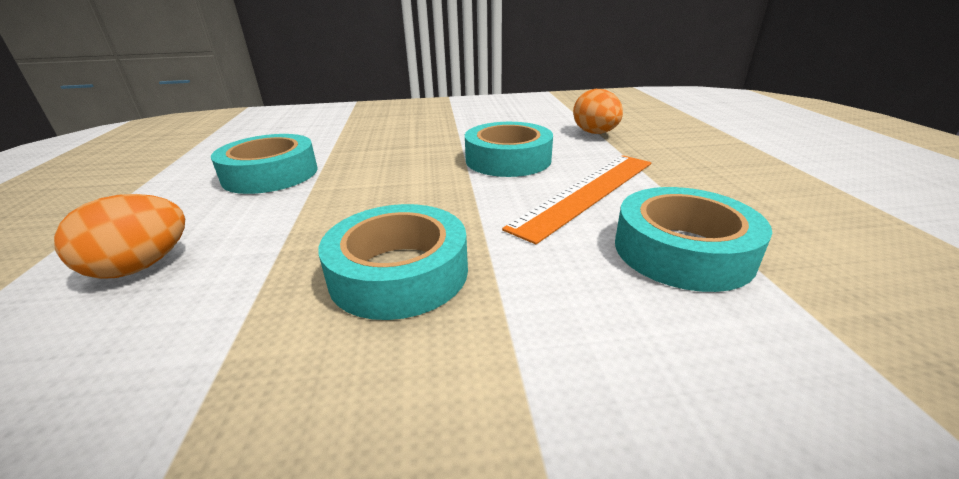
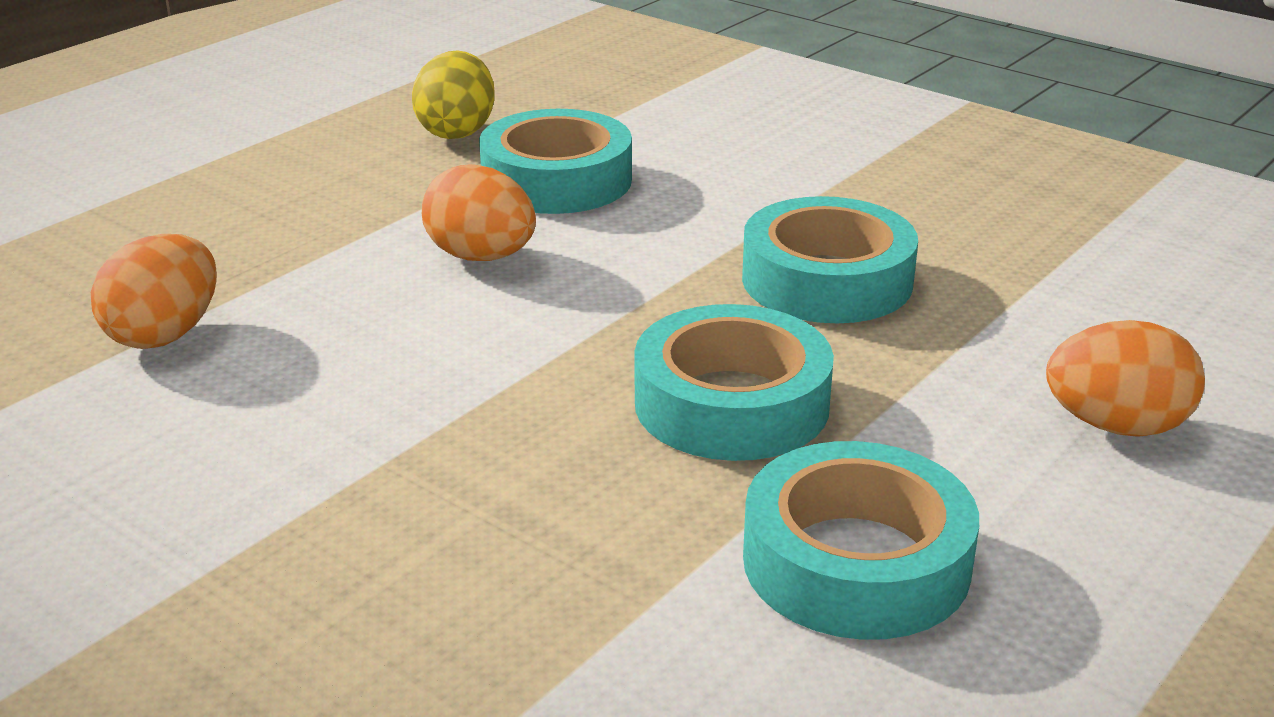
camera: 135 degrees left, 0 degrees up
turquoise tape [465,122,553,177] -> turquoise tape moved to [635,304,834,461]
orange ruler [502,155,651,244] -> orange egg [422,164,536,261]
none -> yellow egg [412,50,495,139]

